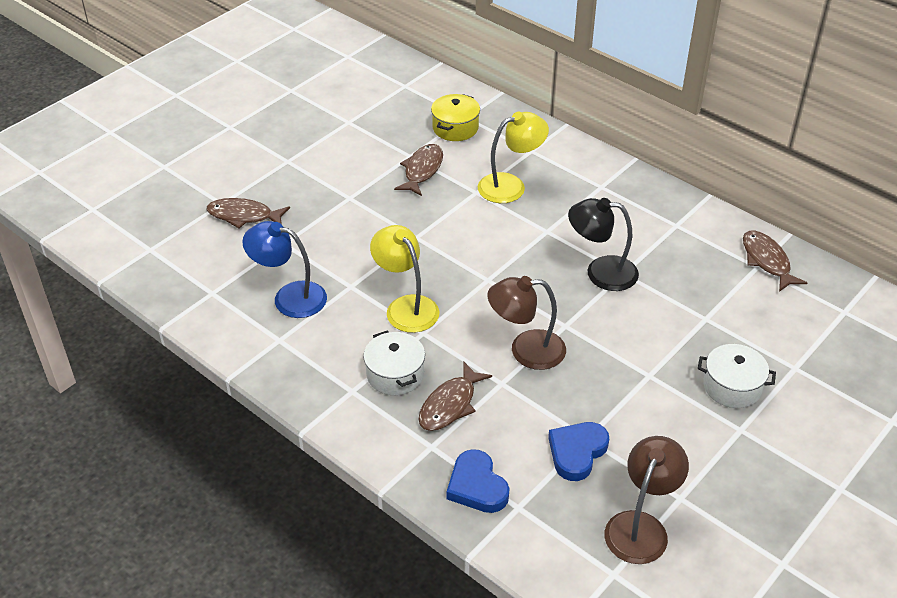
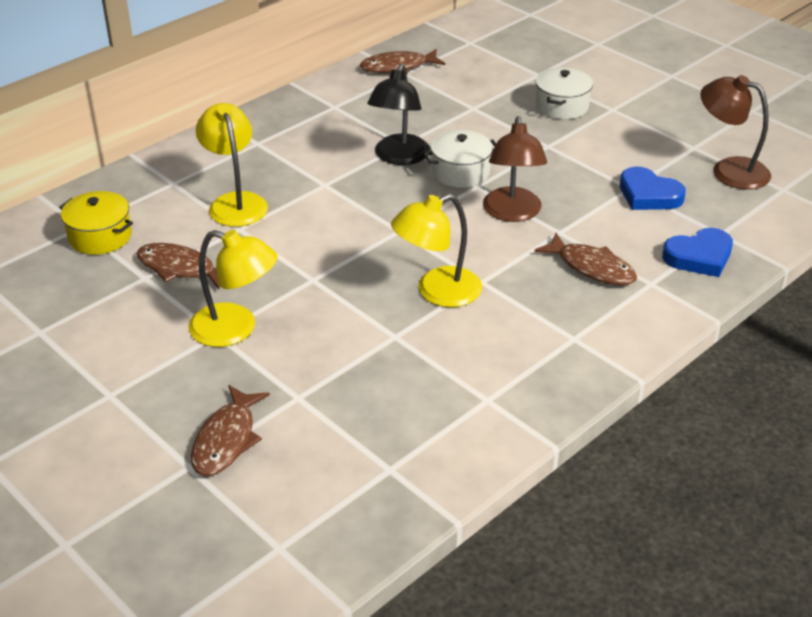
camera: 85 degrees left, 5 degrees down
blue lamp [242,221,327,318] -> none
white pot [363,330,425,395] -> white pot moved to [423,130,496,188]
none -> yellow lamp [188,230,278,347]

